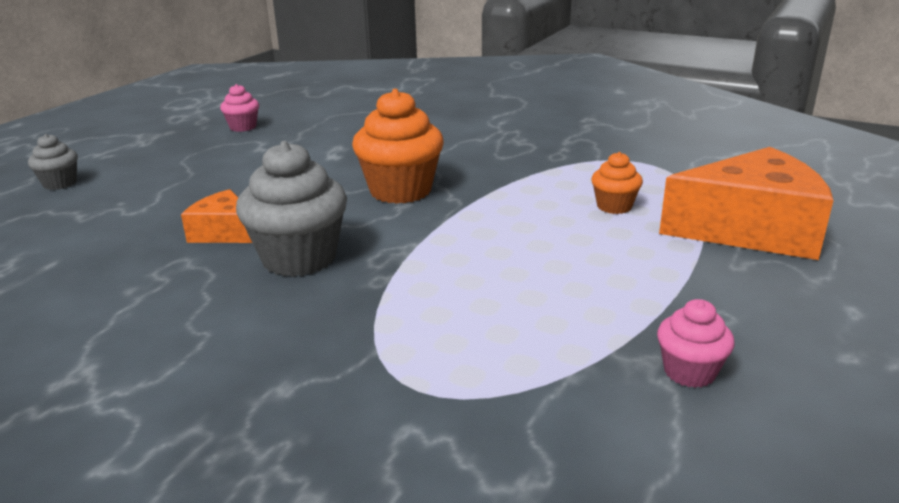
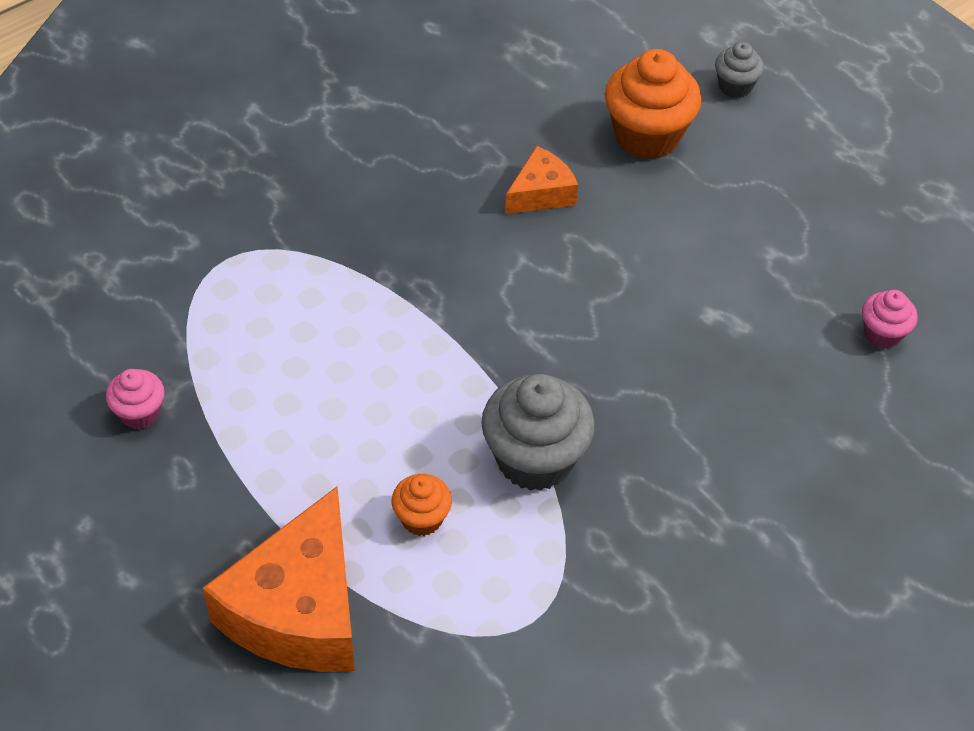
camera: 110 degrees right, 25 degrees up
pink cupcake [220,84,259,132] -> pink cupcake moved to [862,290,918,349]
grey cupcake [236,141,347,277] -> grey cupcake moved to [481,374,595,491]
orange cupcake [352,89,444,204] -> orange cupcake moved to [605,49,701,160]

